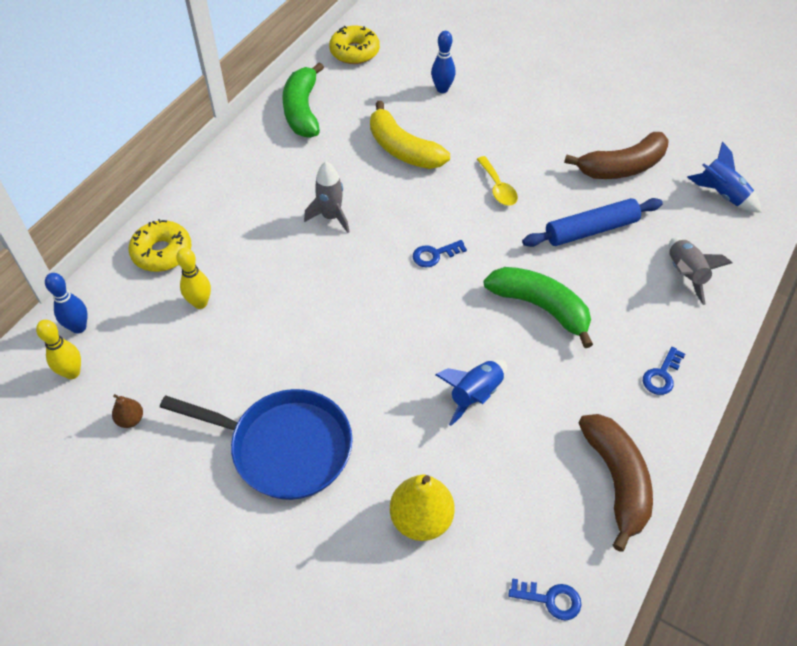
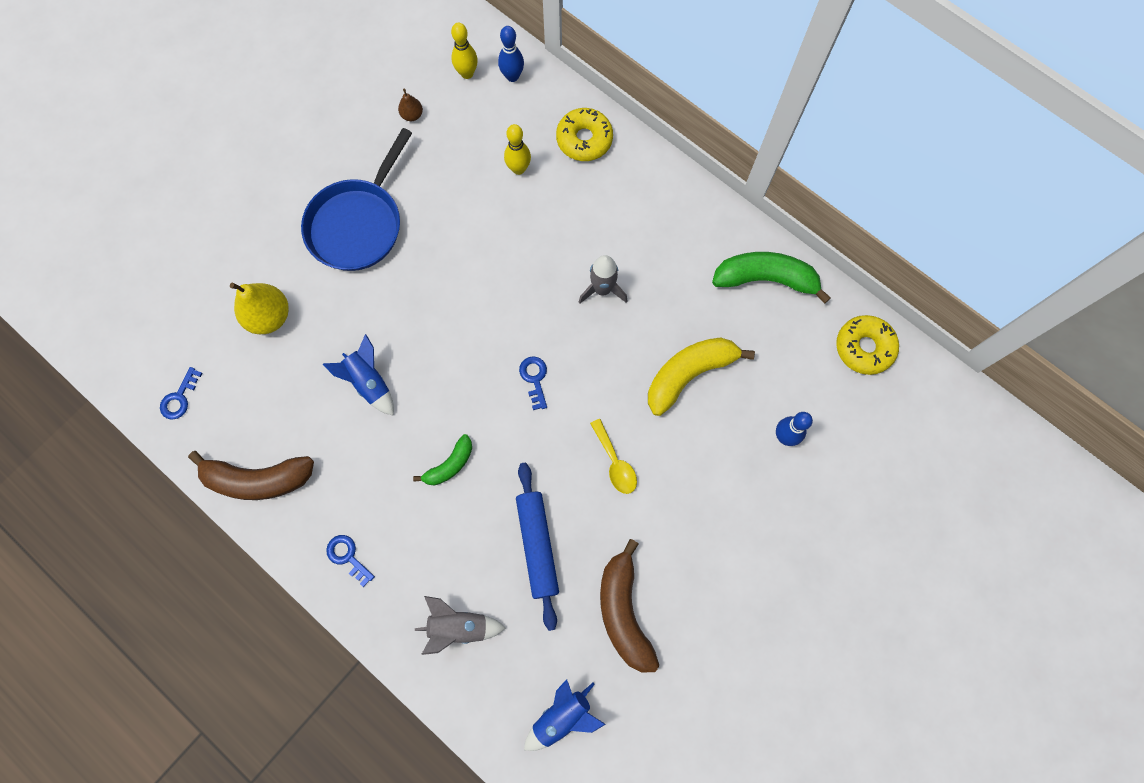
camera: 100 degrees right, 20 degrees up
yellow spoon [477,156,518,206] -> yellow spoon turned 105 degrees counterclockwise [590,419,637,494]
green banana [484,267,593,348] -> green banana [413,434,472,485], size x0.56

